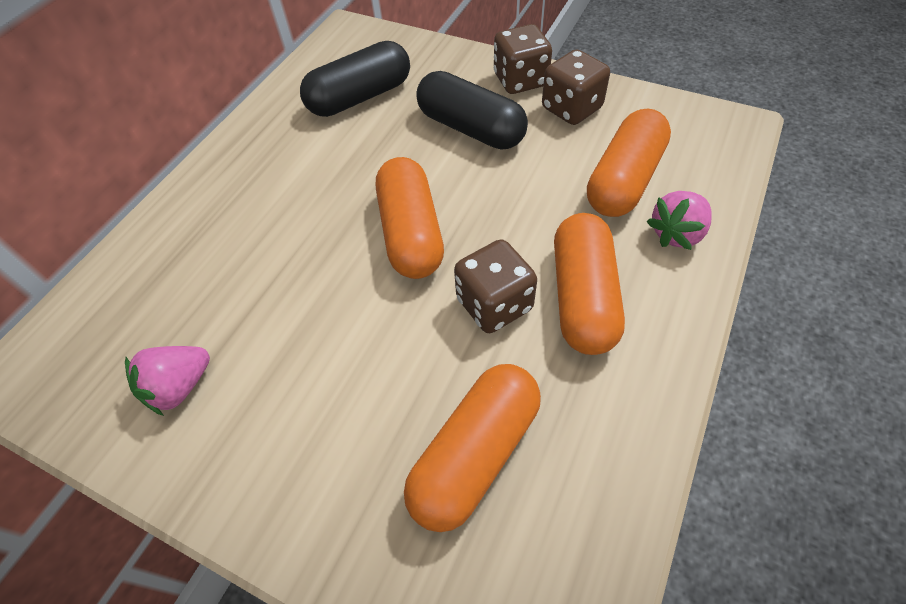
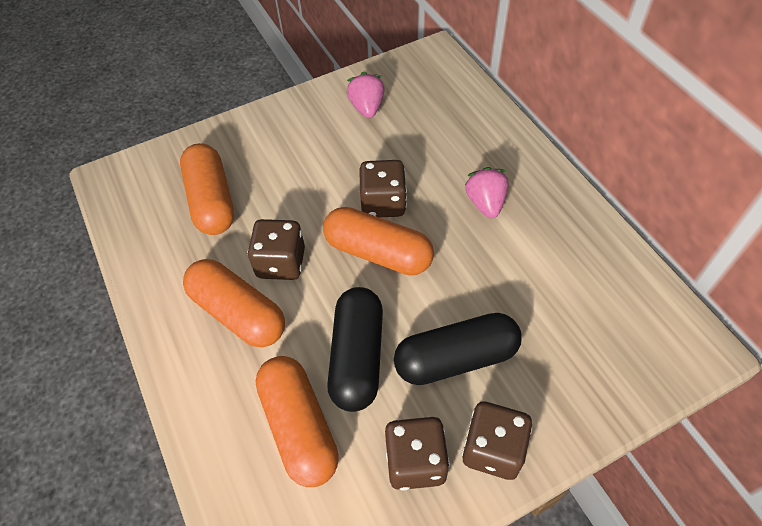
camera: 125 degrees right, 0 degrees up
black capsule [300,41,410,117] -> black capsule moved to [327,287,383,412]
pink strawberry [646,191,712,250] -> pink strawberry moved to [465,167,509,218]
none -> brown dice [359,160,407,218]

